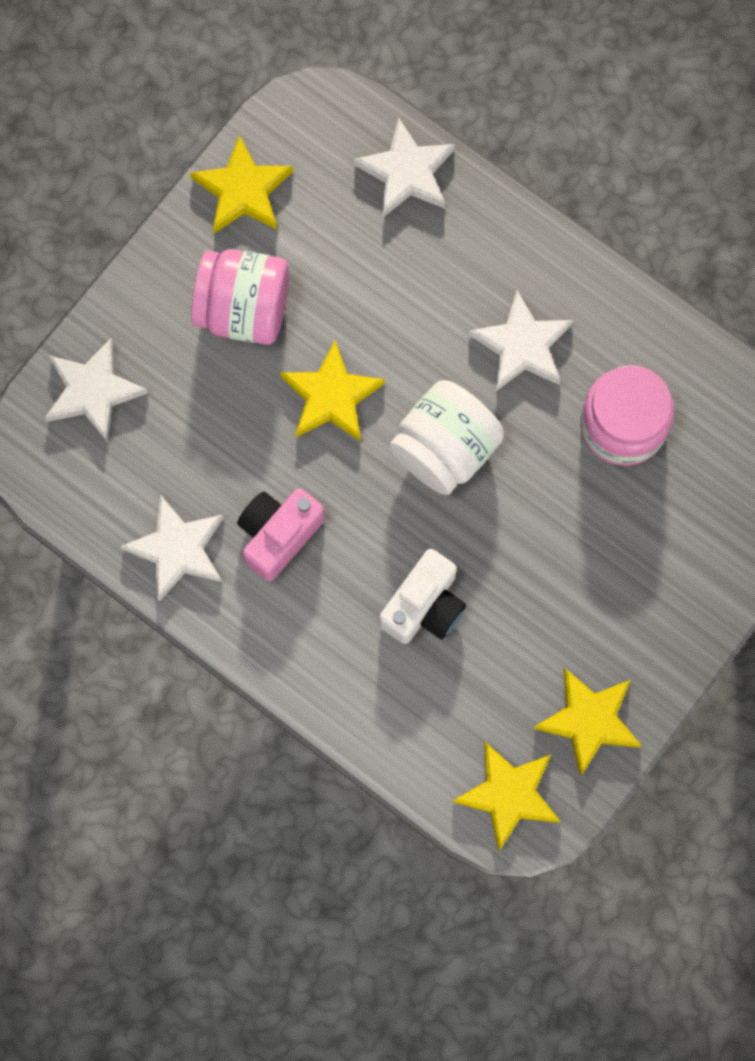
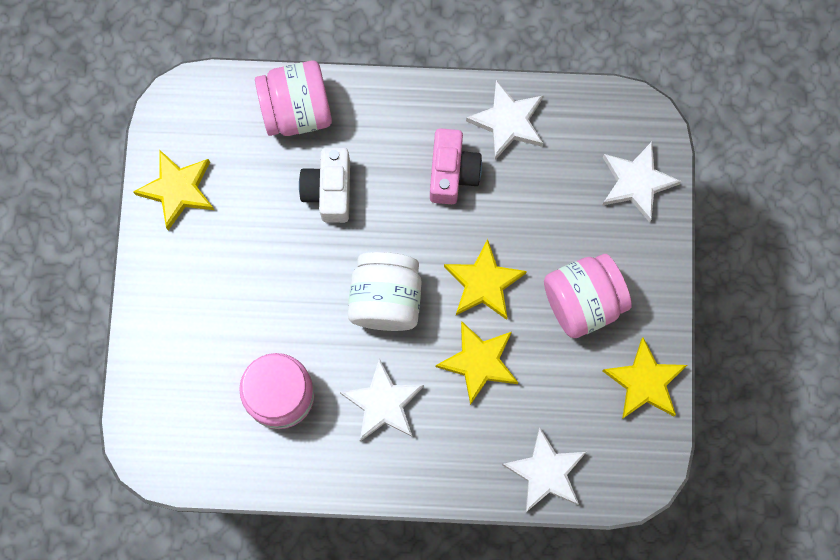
camera: 145 degrees right, 0 degrees up
yellow star [452,742,561,851] -> yellow star moved to [436,321,518,405]
none -> pink jar [255,60,332,136]

